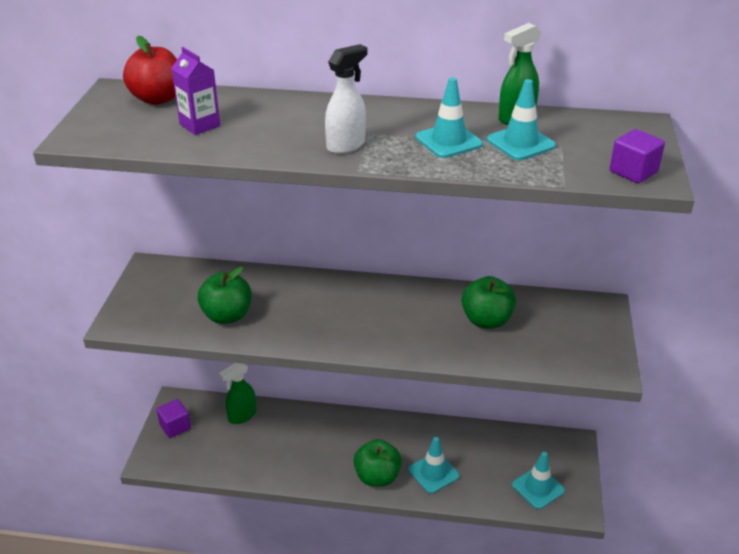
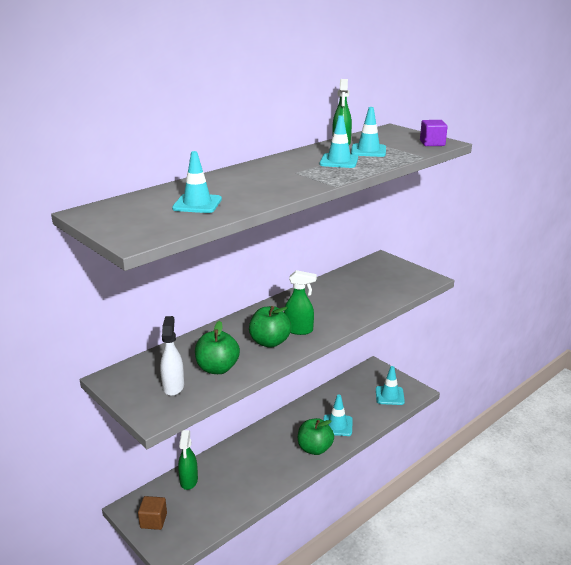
camera: 50 degrees left, 10 degrees down
red apple [123,36,177,105] -> none
purple cube [156,399,191,438] -> brown cube [138,496,167,530]
purple carton [171,47,220,135] -> turquoise traffic cone [172,151,222,213]
white spray bottle [325,44,367,154] -> white spray bottle moved to [160,316,184,396]
green apple [462,276,516,329] -> green apple moved to [249,306,291,348]
none -> green spray bottle [284,270,317,335]

